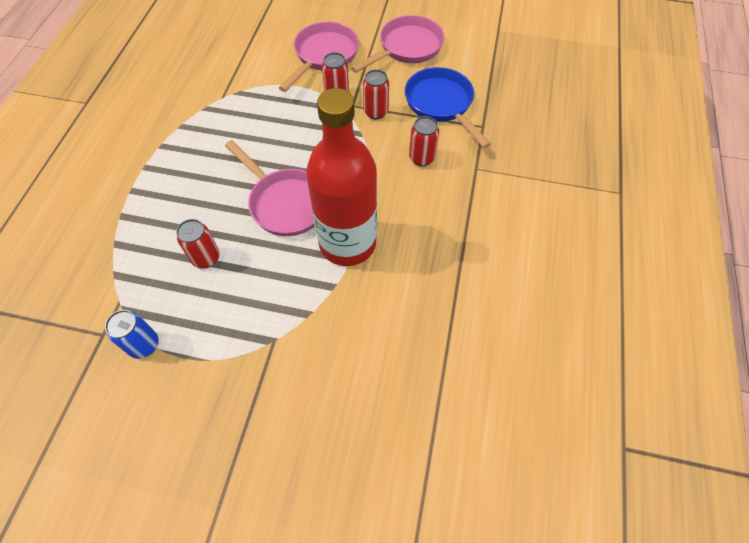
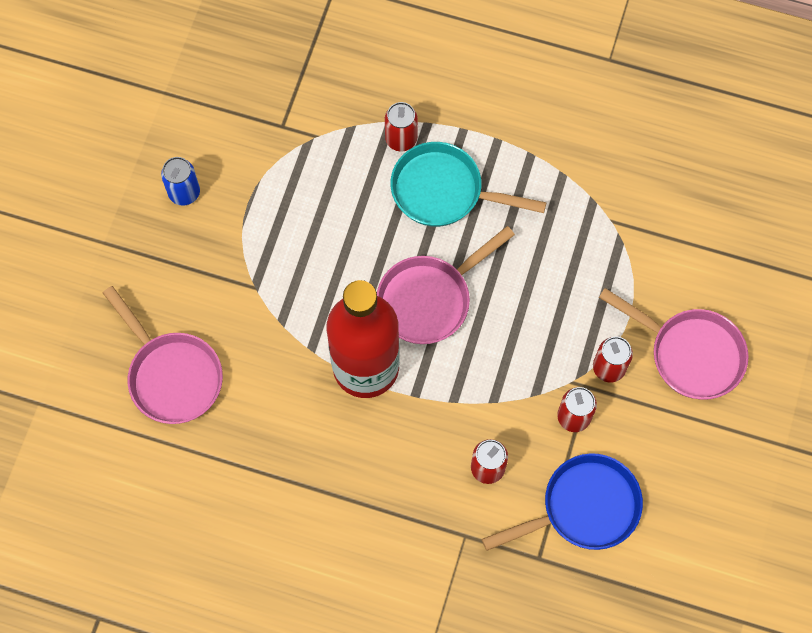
camera: 95 degrees right, 10 degrees up
blue can [105,310,159,359] -> blue can moved to [161,157,200,206]
red can [176,219,219,268] -> red can moved to [385,102,418,152]
pink pan [351,15,445,73] -> pink pan moved to [103,286,223,424]
none -> turquoise pan [390,142,547,227]

